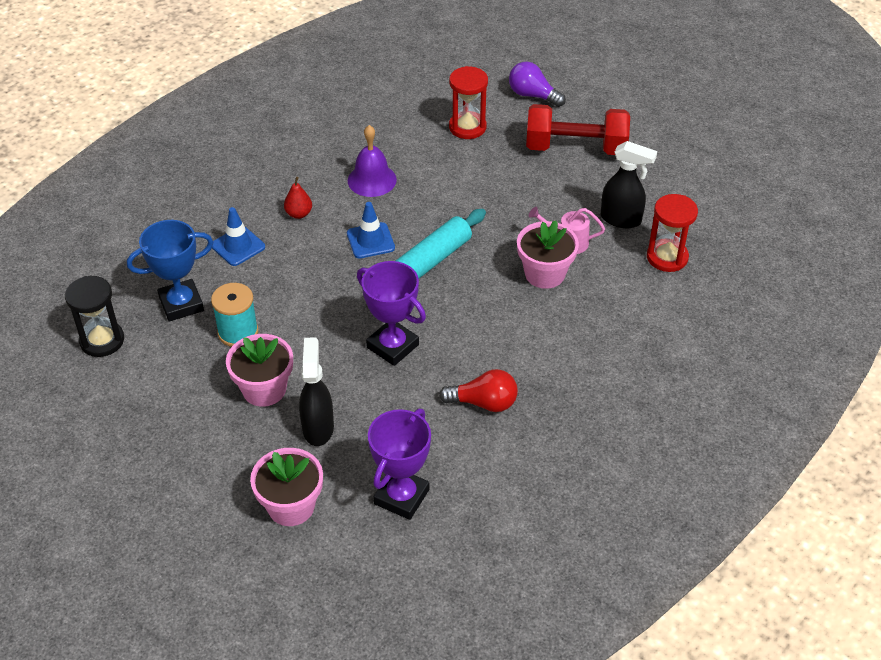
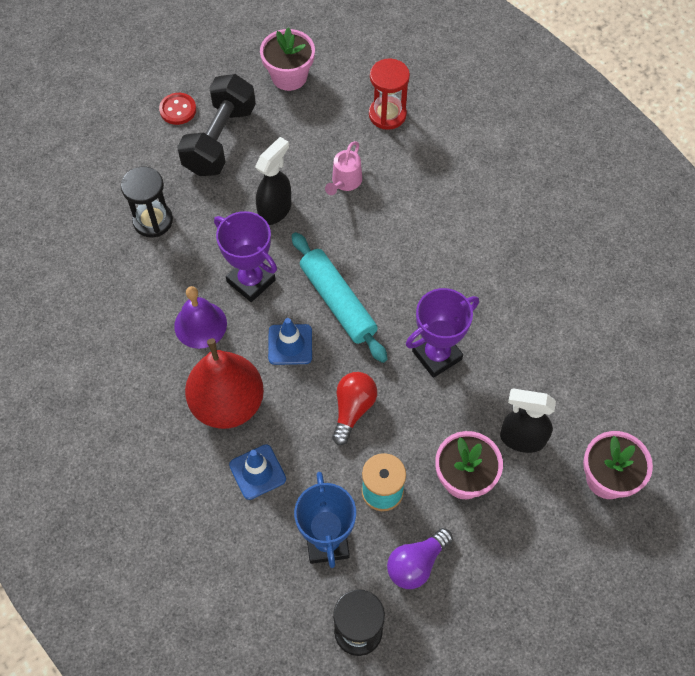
camera: 75 degrees left, 15 degrees up
red pear [284,177,312,219] -> red pear [185,338,264,429], size x2.48
purple trophy [368,409,431,520] -> purple trophy moved to [214,211,277,302]
red light bulb [439,369,518,412] -> red light bulb moved to [332,372,377,445]
red hourglass [449,66,488,139] -> black hourglass [121,167,173,237]
purple light bulb [509,62,566,107] -> purple light bulb moved to [387,528,453,589]
pink flower pot [517,221,579,289] -> pink flower pot moved to [260,28,315,91]
red dumbbell [526,104,630,155] -> black dumbbell [177,74,256,176]
black spray bottle [601,141,657,228] -> black spray bottle moved to [255,137,292,225]
none -> red button [159,93,196,125]

